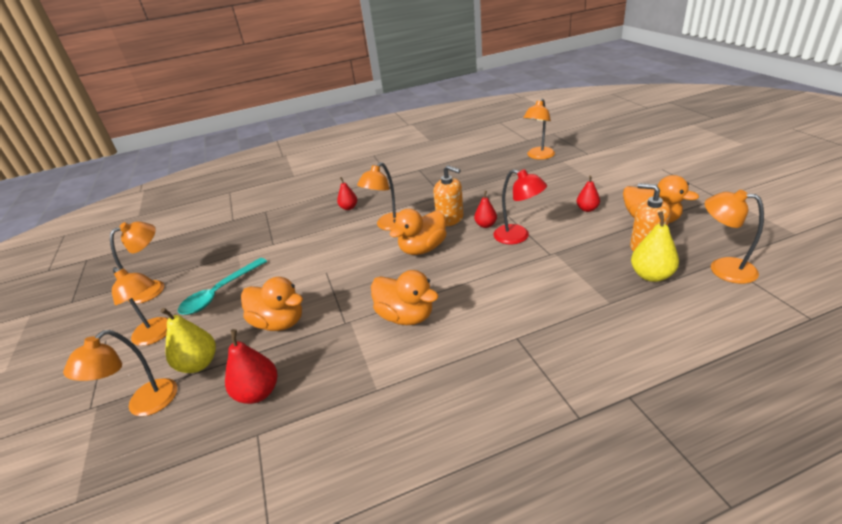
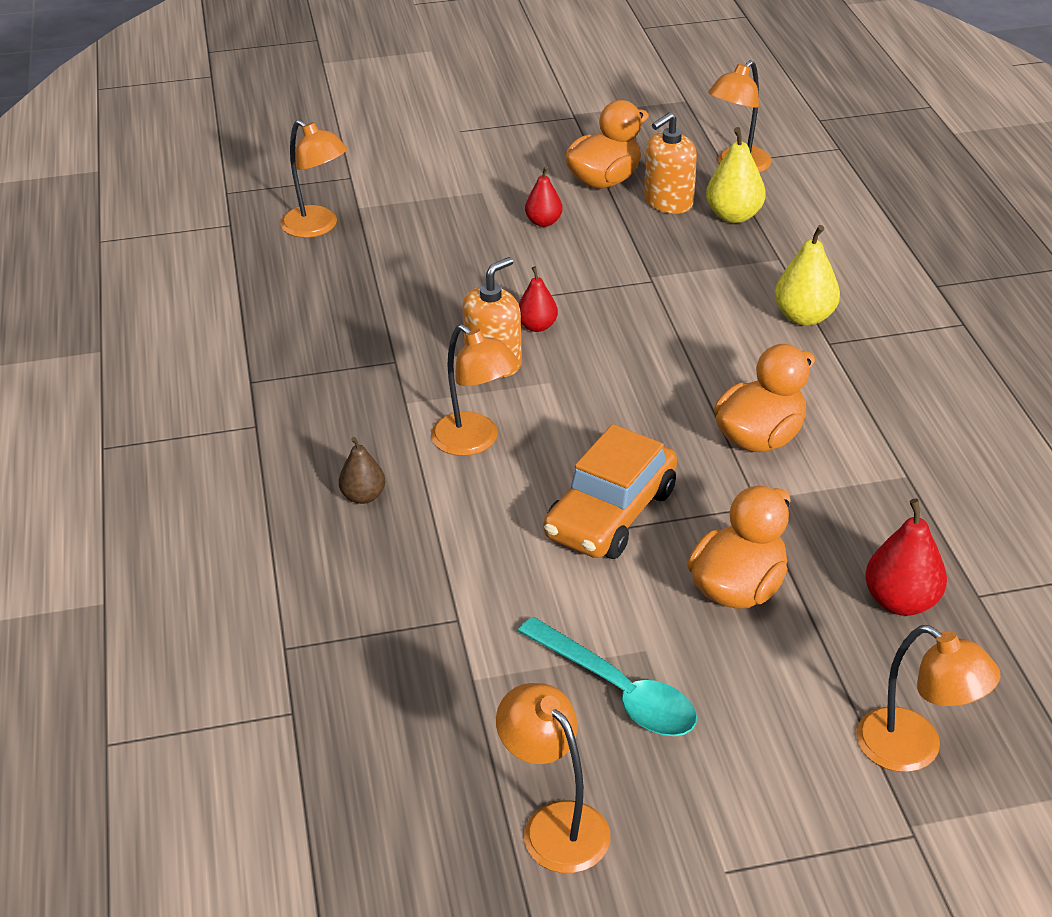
camera: 85 degrees left, 5 degrees up
orange lamp [112,267,169,346] -> none
yellow pear [160,308,216,373] -> yellow pear moved to [775,225,840,326]
red pear [337,177,357,210] -> brown pear [339,437,385,504]
orange duck [389,209,447,255] -> none
red lamp [493,169,547,244] -> none
none -> orange car [544,424,677,559]

